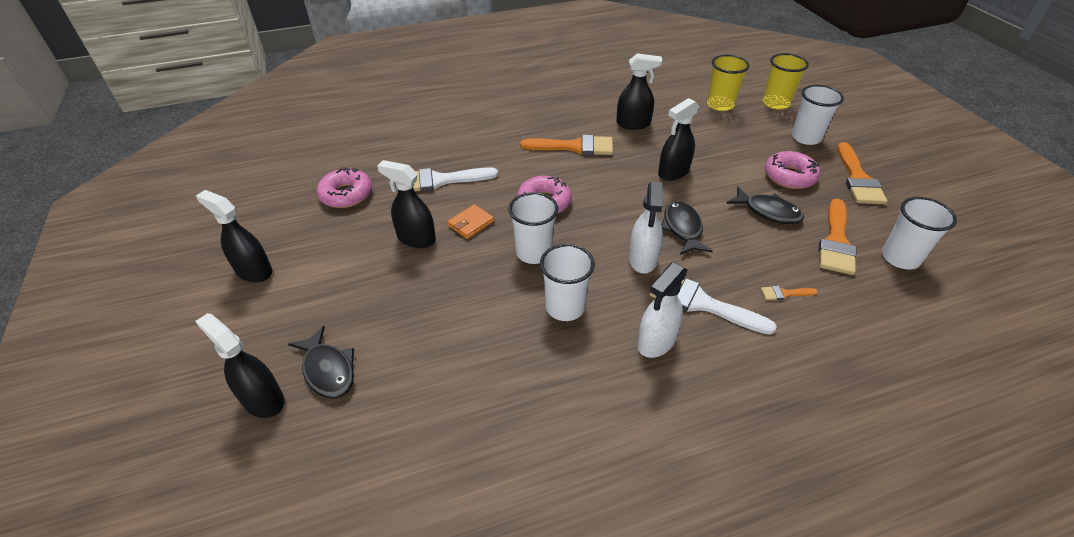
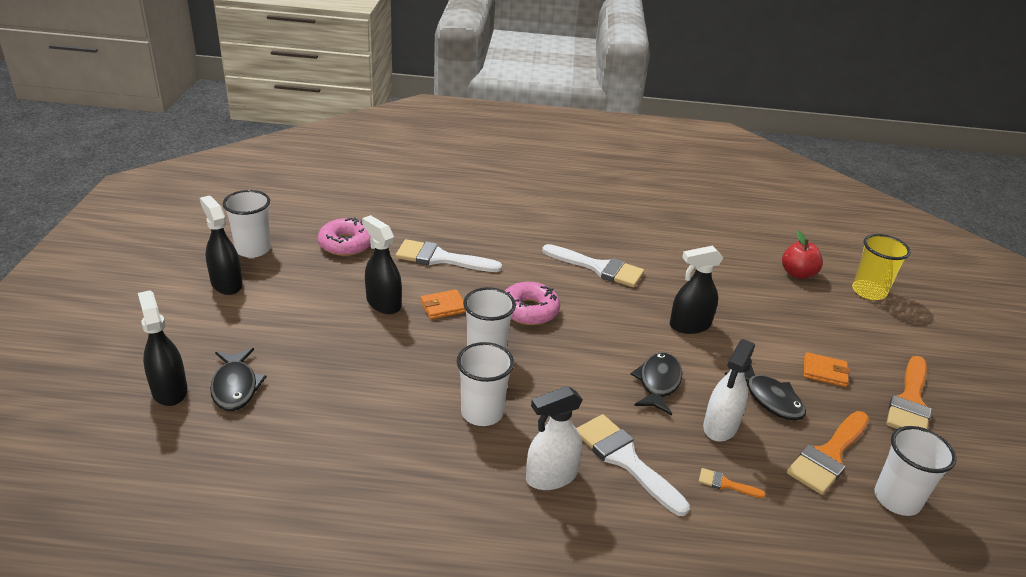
camera: 20 degrees right, 10 degrees down
orange brush [520,135,613,155] -> white brush [542,244,644,287]
black spray bottle [616,53,662,130] -> none
white spray bottle [629,182,663,274] -> white spray bottle moved to [703,339,755,442]
yellow cup [707,55,750,111] -> red apple [782,230,823,279]
pink donut [765,151,820,189] -> orange wallet [804,352,850,387]
white cup [792,85,844,145] -> white cup moved to [223,190,271,258]

